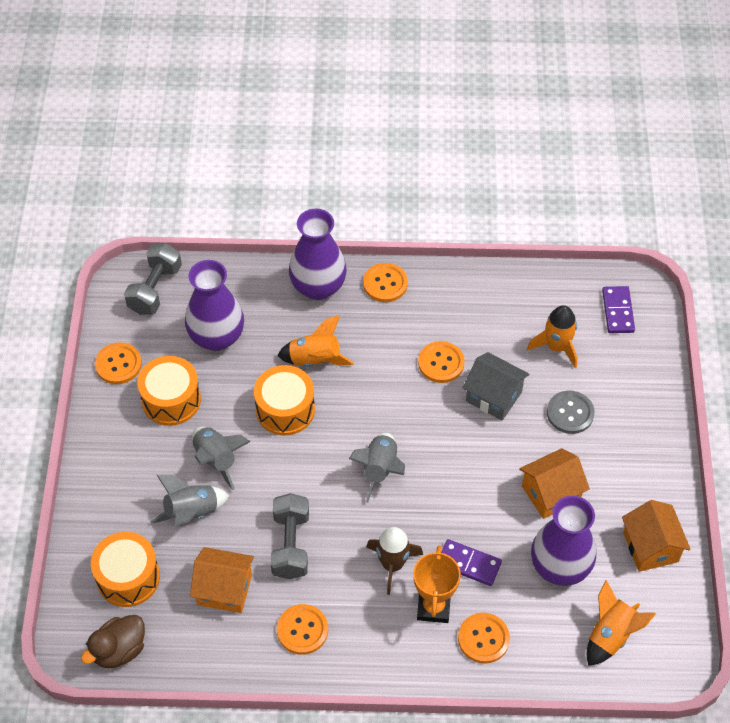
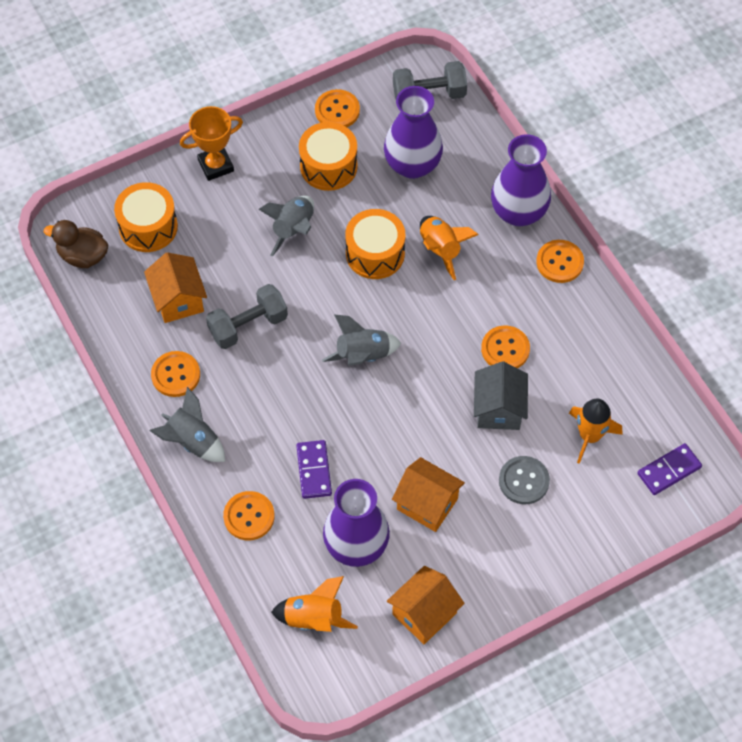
camera: 60 degrees right, 5 degrees up
grey rocket [150,475,230,526] -> grey rocket moved to [150,387,225,462]
brown rocket [366,527,423,595] -> none
orange trophy [413,546,461,623] -> orange trophy moved to [180,106,243,181]

